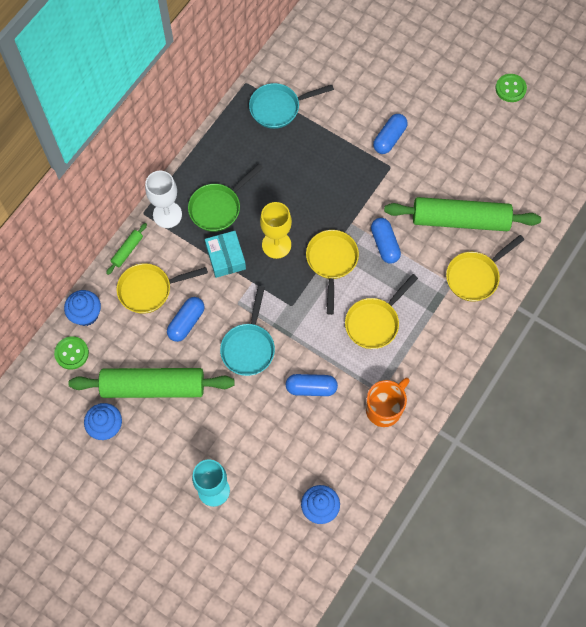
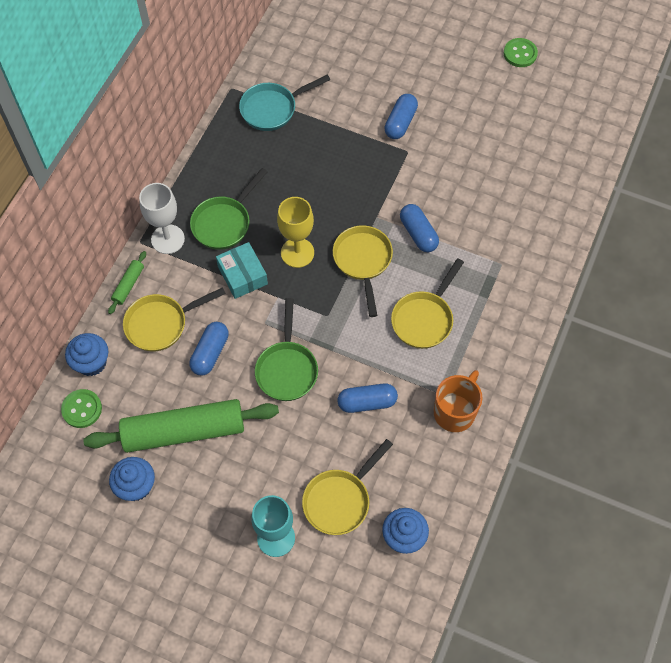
camera: 10 degrees left, 5 degrees down
turquoise pan [220,286,275,376] -> green pan [255,298,318,401]
green rolling pin [384,197,541,231] -> none
yellow pan [446,235,524,302] -> yellow pan moved to [302,439,393,535]

